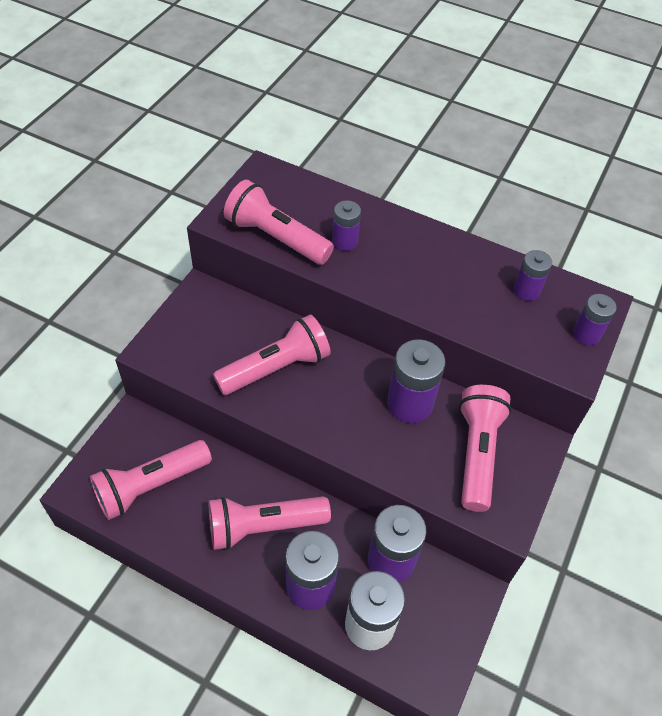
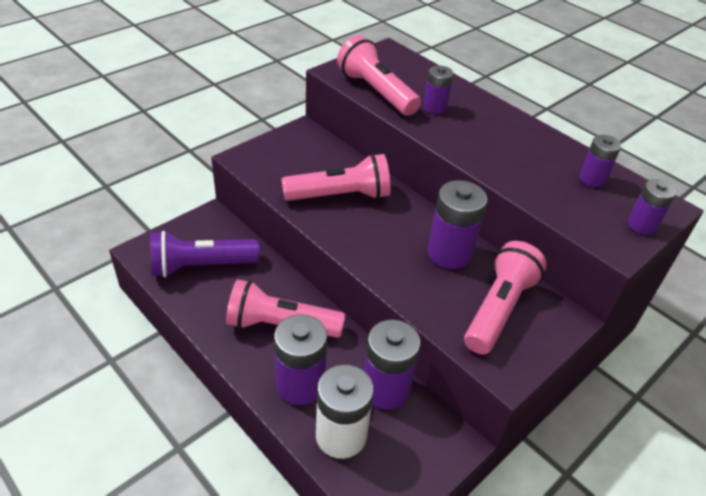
camera: 20 degrees right, 10 degrees down
pink flashlight [90,440,212,520] -> purple flashlight [150,231,260,277]

